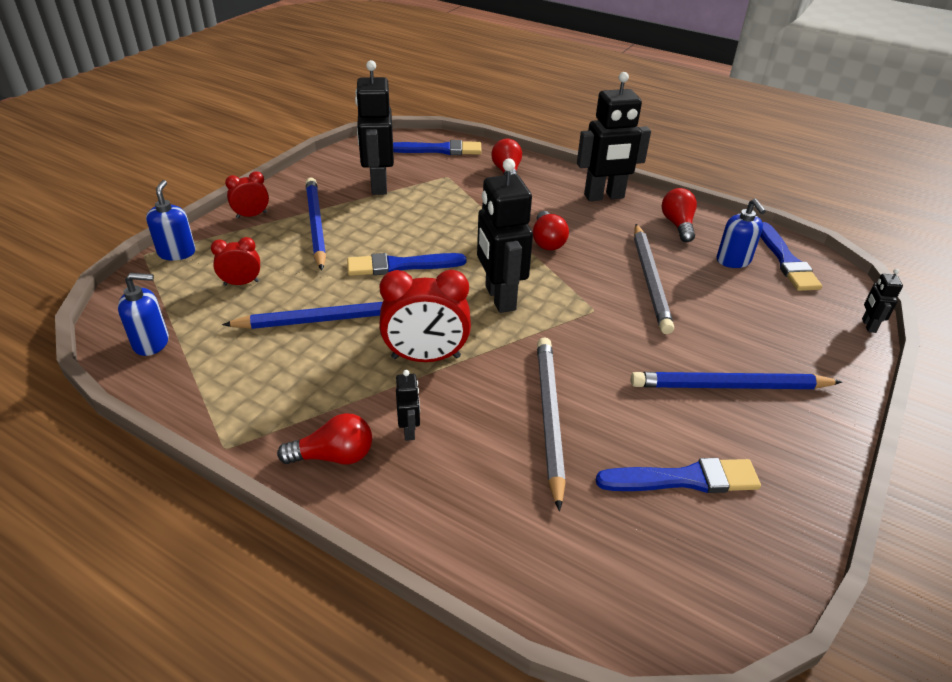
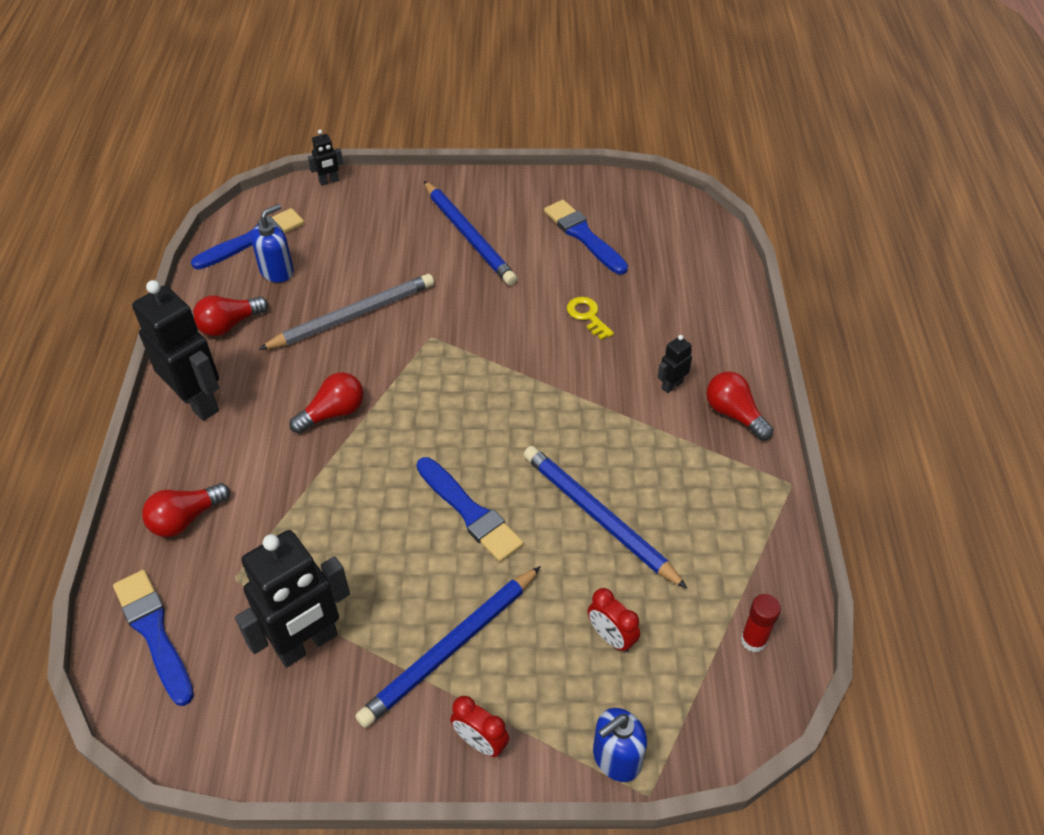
camera: 120 degrees left, 10 degrees up
blue soap dispenser [118,273,169,356] -> red glue stick [741,594,781,652]
red clock [379,270,471,362] -> none
black robot [477,158,533,313] -> none
grey pencil [537,337,566,511] -> yellow key [567,297,614,340]

